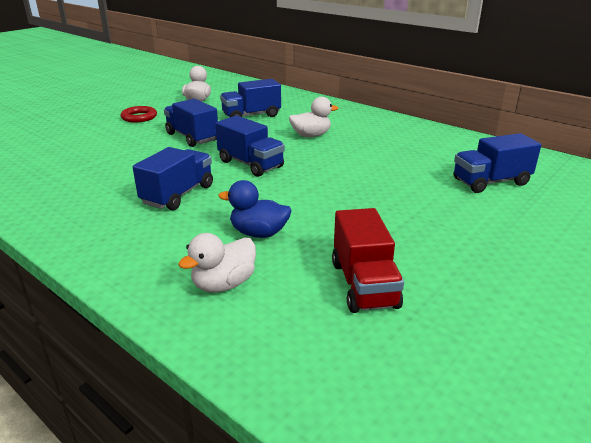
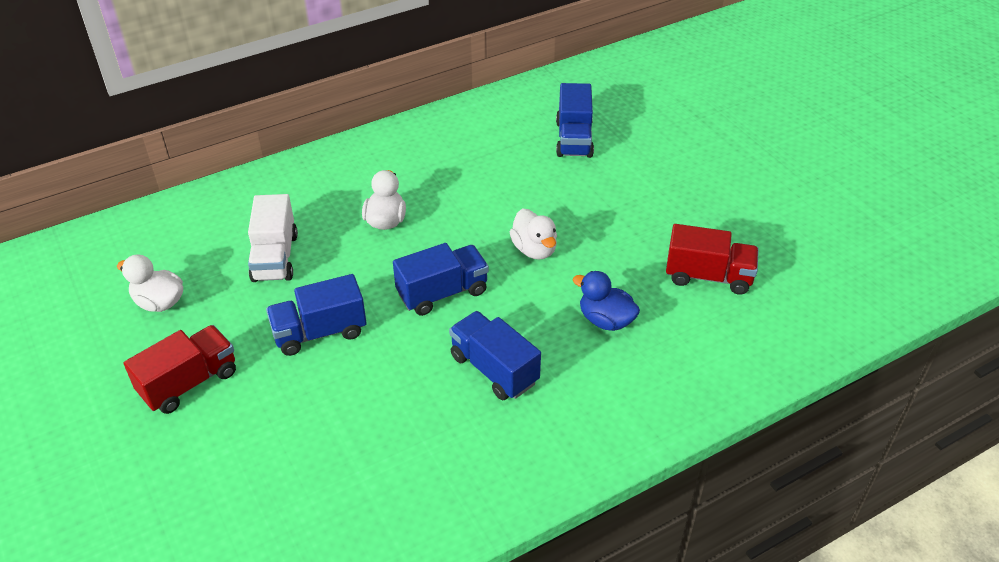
camera: 70 degrees left, 15 degrees up
red ring [121,106,157,123] -> red truck [124,325,236,414]
white duck [178,233,256,293] -> white duck moved to [510,209,557,260]
blue duck [218,180,291,238] -> blue duck turned 90 degrees clockwise [573,271,640,331]
blue truck [220,79,281,118] -> white truck [248,194,298,282]

